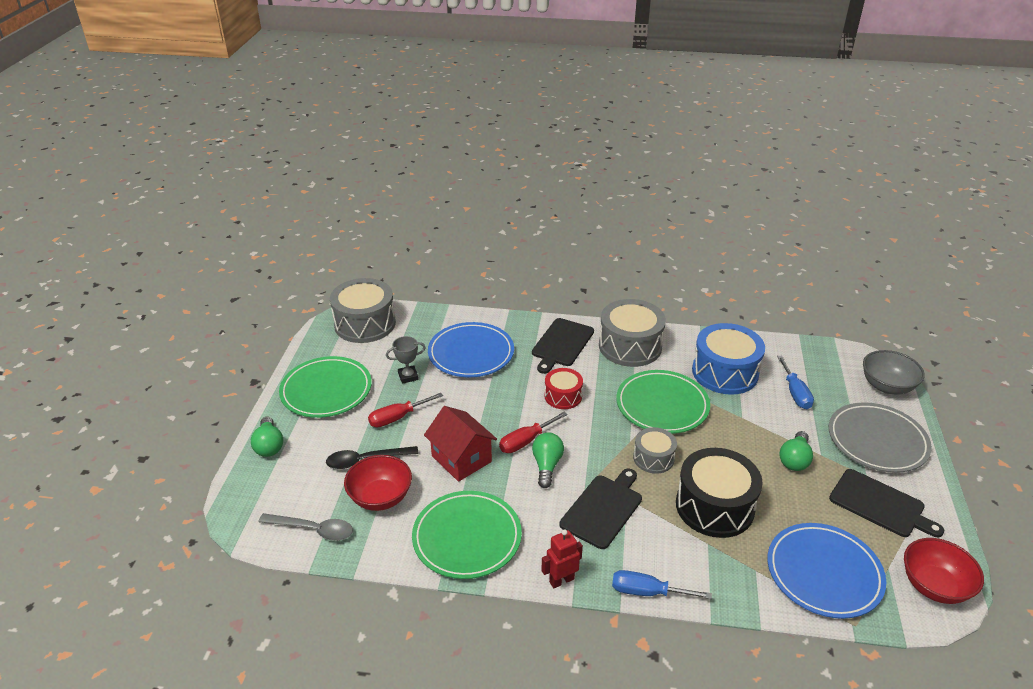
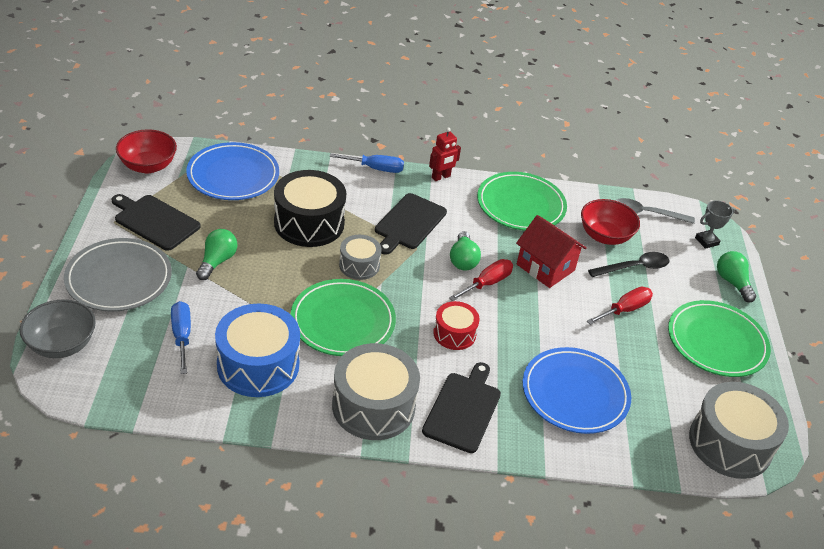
camera: 170 degrees right, 5 degrees up
grey trophy [386,336,426,384] -> grey trophy moved to [695,200,735,249]

